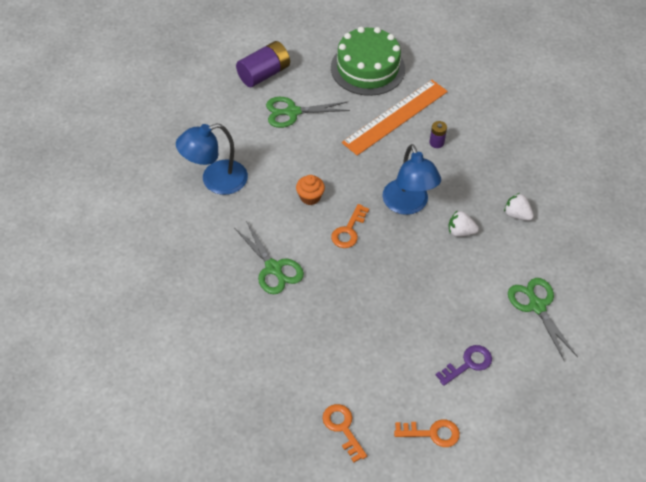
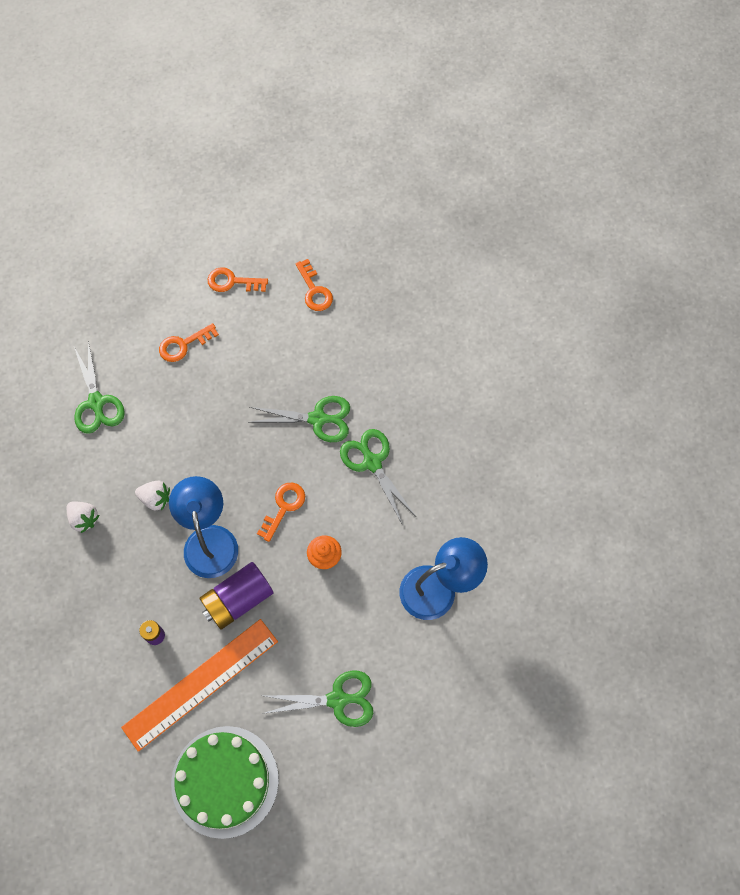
camera: 175 degrees left, 15 degrees up
purple battery [236,41,290,87] -> purple battery moved to [200,562,273,629]
purple key [436,345,492,386] -> orange key [159,323,219,362]
none -> green scissors [248,396,350,442]

